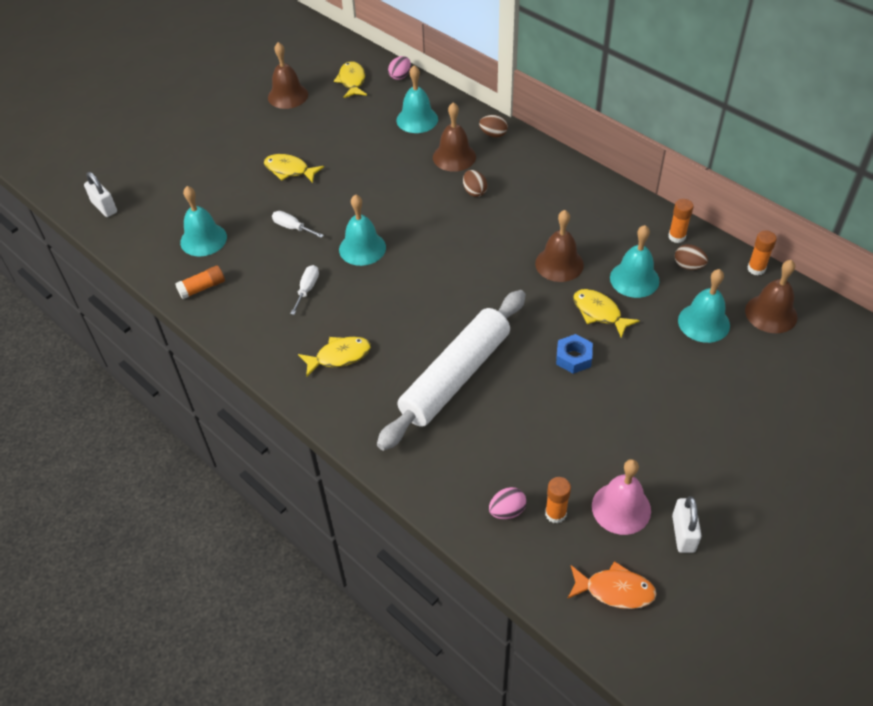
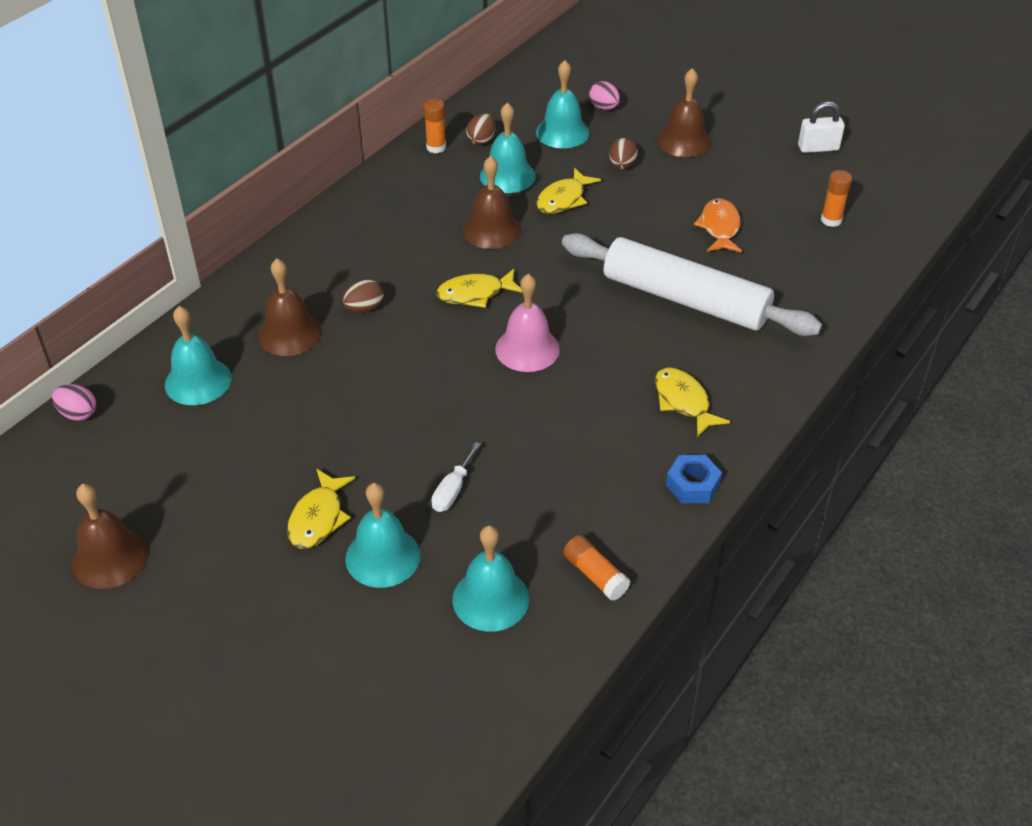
camera: 100 degrees left, 5 degrees down
white padlock [84,172,117,217] -> none
white screwdriver [290,265,319,315] -> none
yellow fish [334,61,367,98] -> yellow fish moved to [436,269,522,308]
turquoise bell [339,194,386,266] -> turquoise bell moved to [345,483,420,588]
brown egg [479,115,508,138] -> brown egg moved to [609,138,638,169]
pink egg [489,487,527,519] -> pink egg moved to [589,81,620,110]
blue nut [556,334,593,374] -> blue nut moved to [666,455,722,503]
orange fish [567,561,657,609] -> orange fish moved to [694,198,742,253]
pink bell [592,459,651,535] -> pink bell moved to [495,274,560,372]
brown bell [745,260,798,333] -> brown bell moved to [657,68,711,157]
orange glue stick [748,230,777,276] -> none

